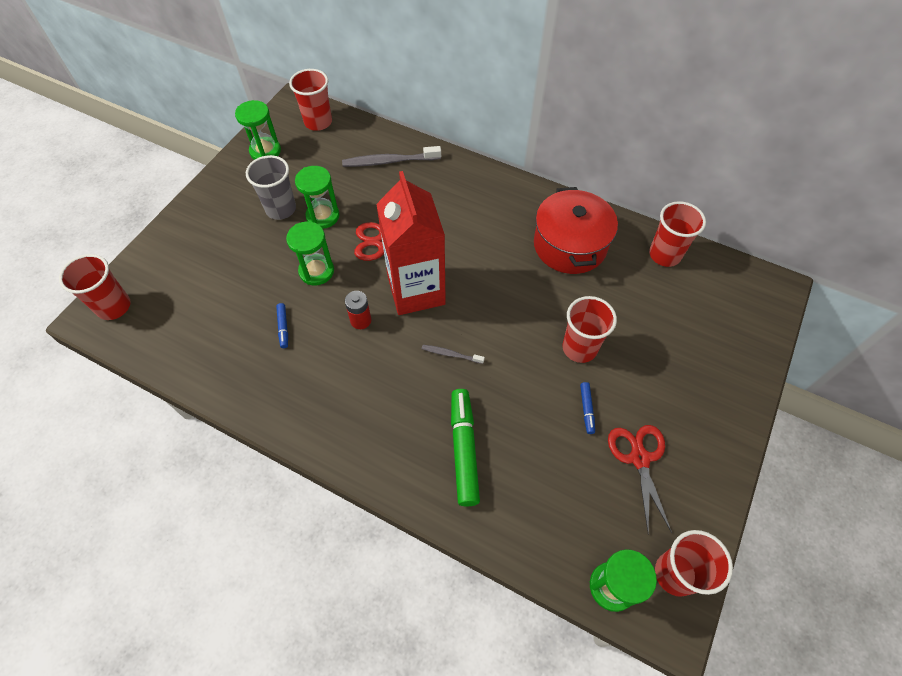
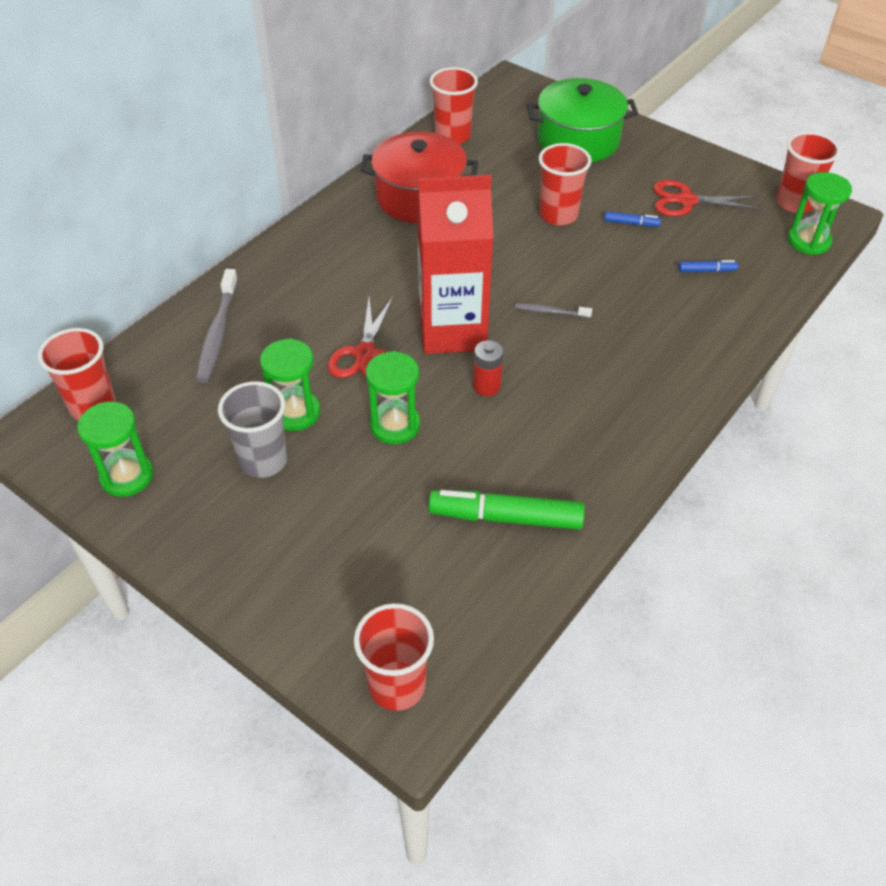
camera: 80 degrees left, 10 degrees down
blue marker [276,303,288,348] -> blue marker moved to [678,260,738,272]
grey toothbrush [422,345,485,364] -> grey toothbrush turned 75 degrees clockwise [515,303,592,318]
green marker [451,389,480,507] -> green marker moved to [429,490,585,529]
none -> green pot [527,78,638,162]

